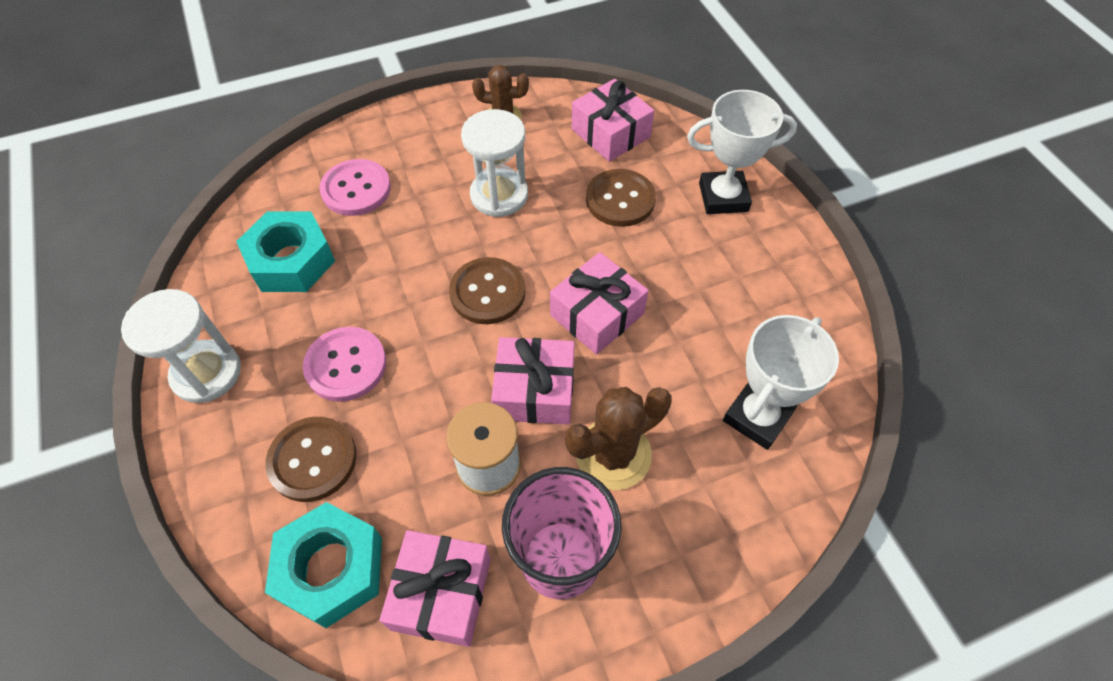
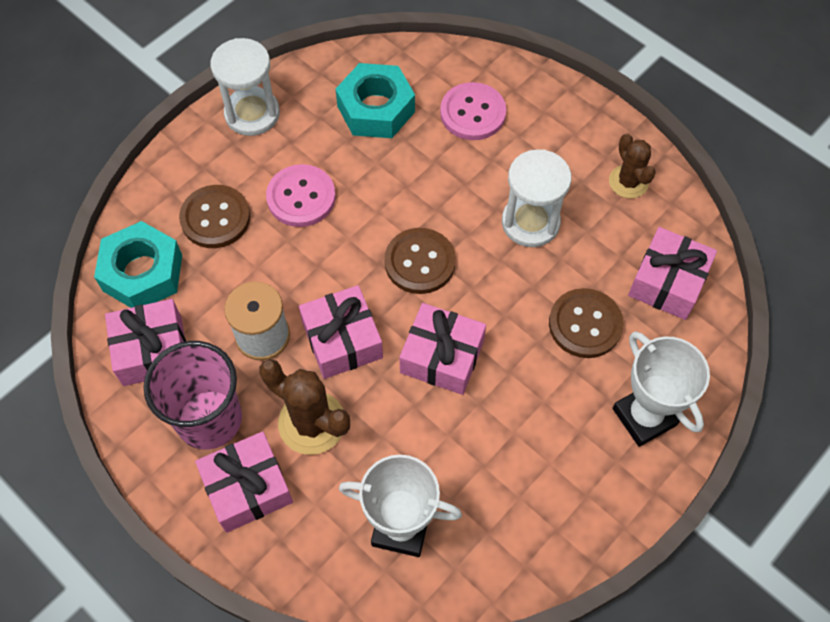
camera: 65 degrees right, 5 degrees up
none -> pink gift [195,431,293,533]

